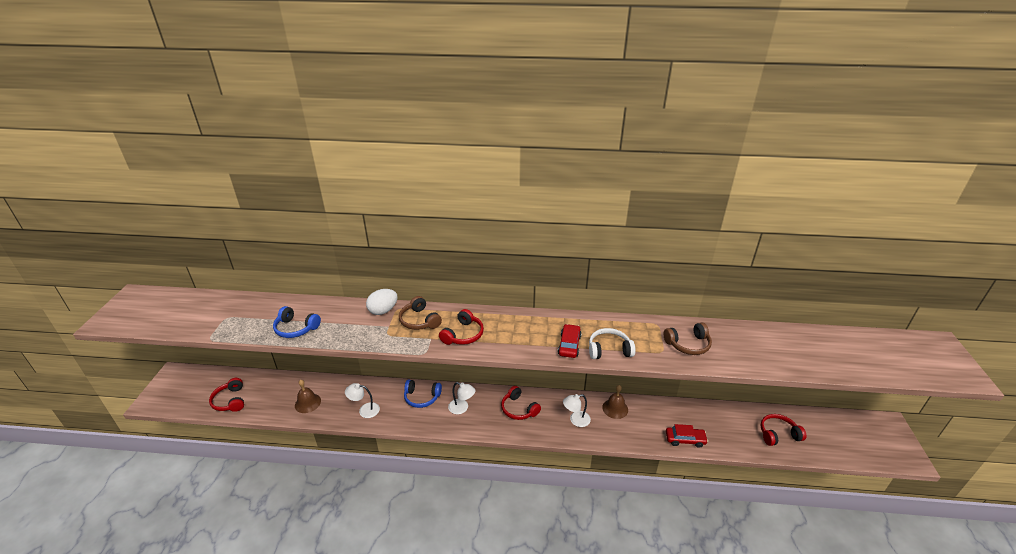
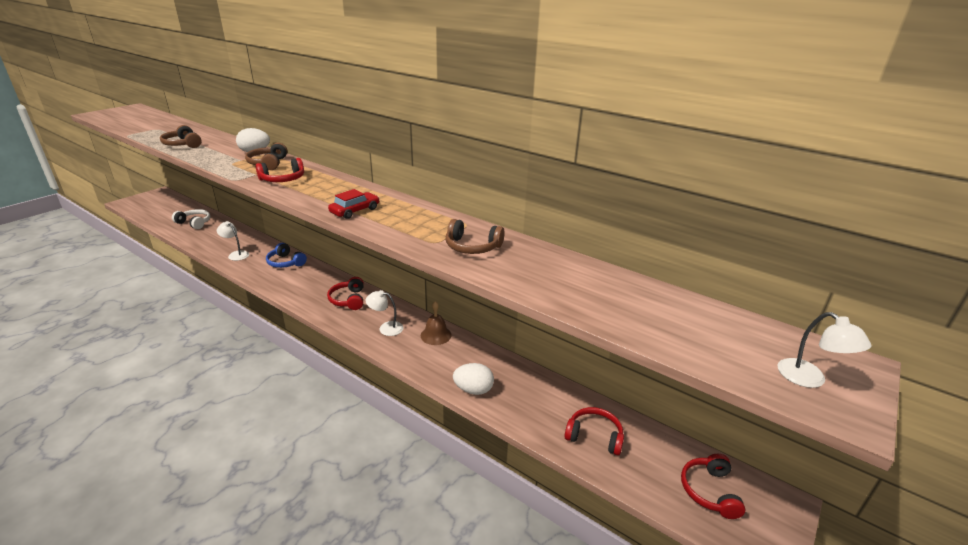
camera: 30 degrees right, 5 degrees down
red headphones [209,378,244,412] -> red headphones moved to [681,454,746,519]
blue headphones [273,306,321,338] -> brown headphones [160,125,202,148]
brown bell [295,380,321,413] -> none
white lamp [448,382,476,414] -> white lamp moved to [778,312,872,388]
white headphones [589,328,635,359] -> white headphones moved to [172,209,210,229]
red car [666,424,708,448] -> white egg [453,363,494,395]

